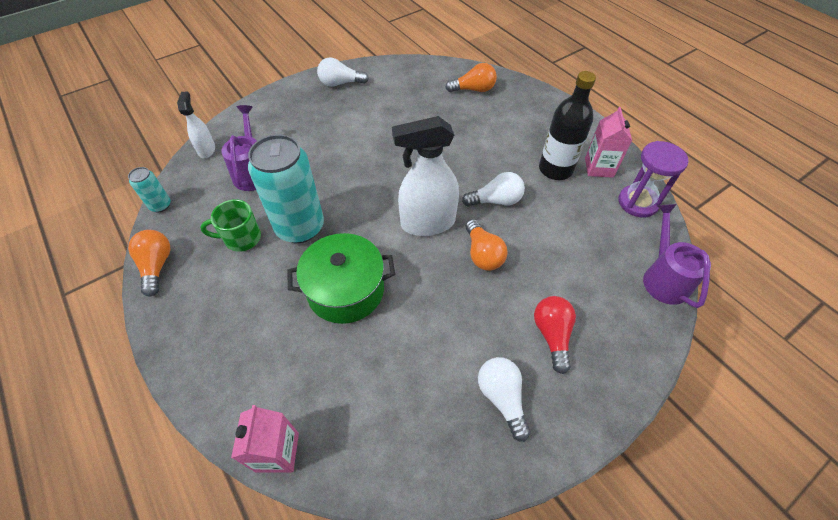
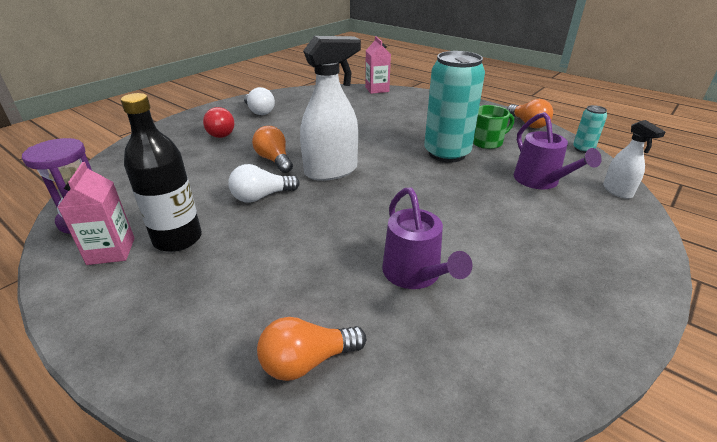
camera: 165 degrees right, 20 degrees down
green pot [288,233,395,324] -> none
white light bulb [317,57,369,87] -> none
purple watering can [643,204,711,308] -> purple watering can moved to [382,188,473,289]

